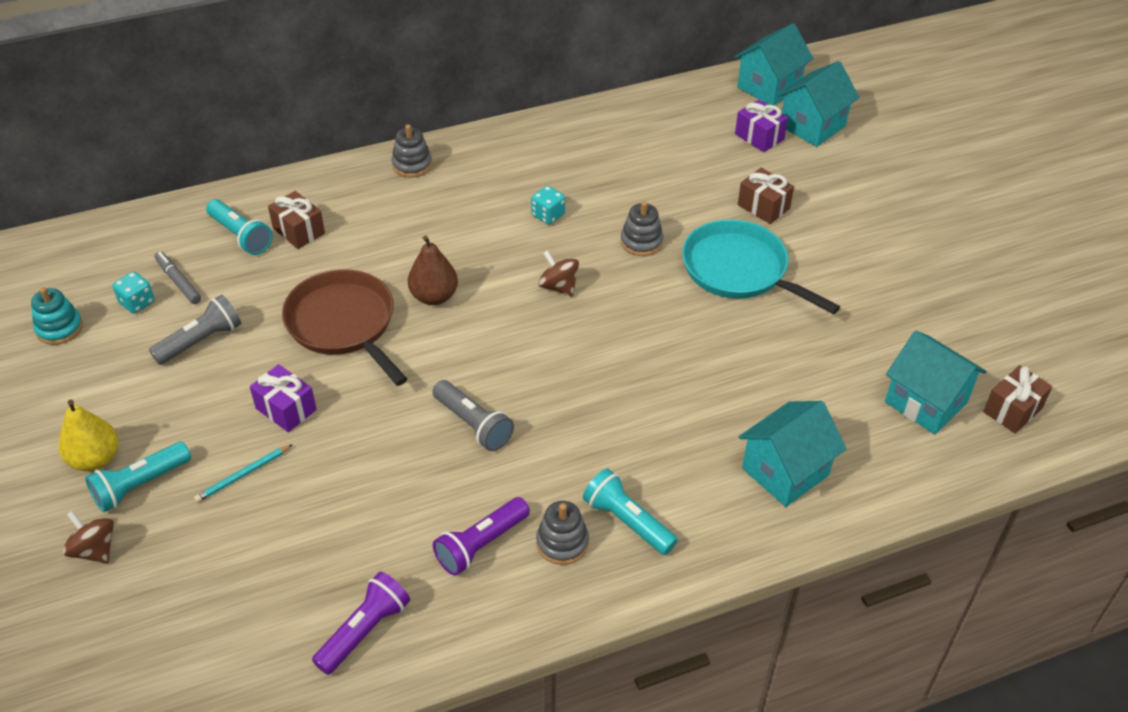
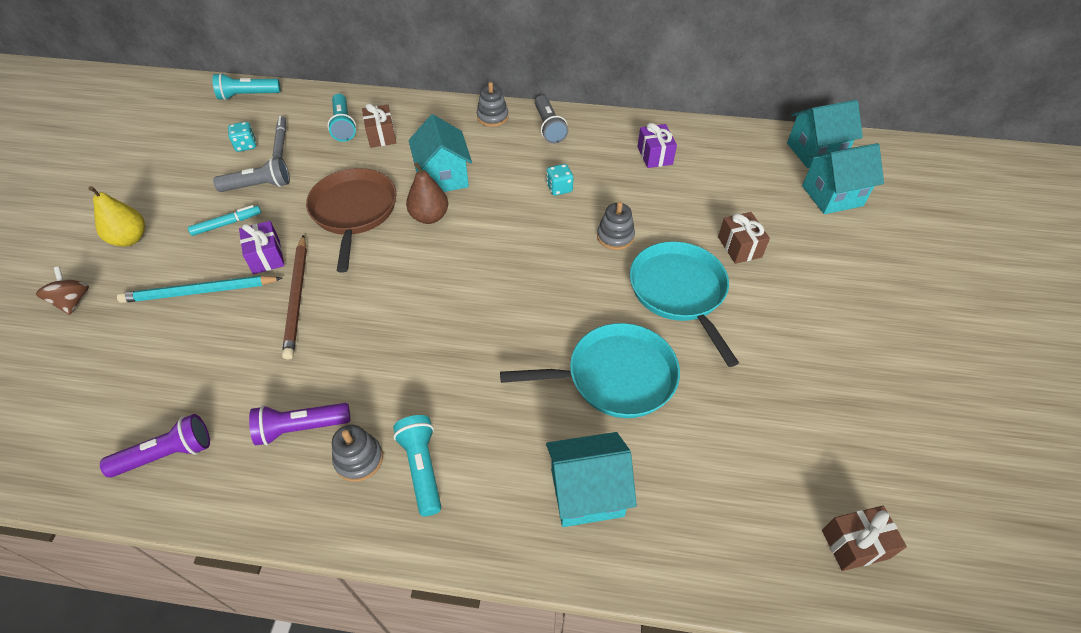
camera: 30 degrees right, 5 degrees up
turquoise stacking toy [31,287,83,345] -> none
turquoise flashlight [85,442,191,512] -> turquoise flashlight moved to [213,73,281,100]
turquoise pencil [194,444,293,502] -> turquoise pencil [117,275,282,303], size x1.80
grey flashlight [432,380,514,451] -> grey flashlight moved to [535,95,568,144]
brown spinning top [538,250,579,297] -> none
purple gift [735,100,788,152] -> purple gift moved to [637,123,677,168]
turquoise house [885,331,987,435] -> turquoise house moved to [409,114,472,192]
none -> turquoise marker [188,205,261,236]
none -> brown pencil [282,235,307,360]
none -> turquoise pan [500,323,680,418]

